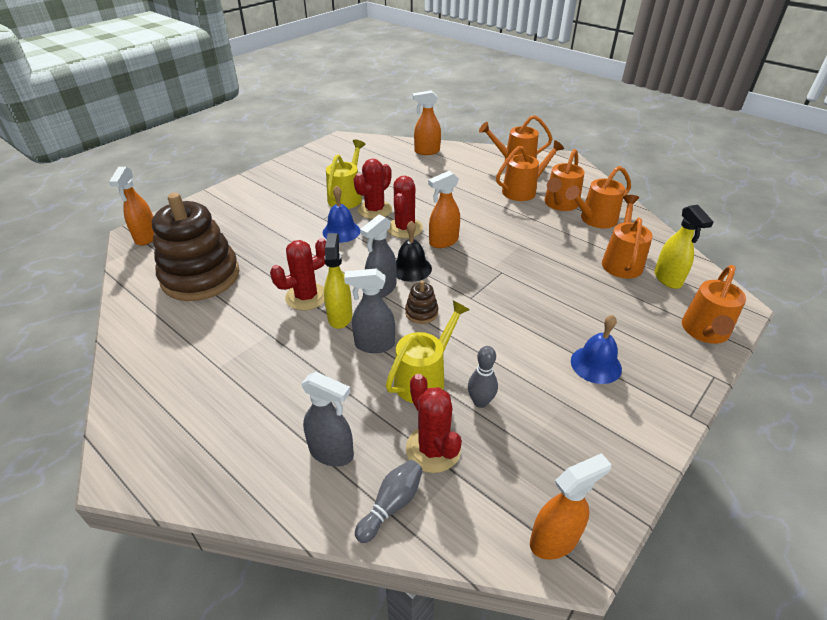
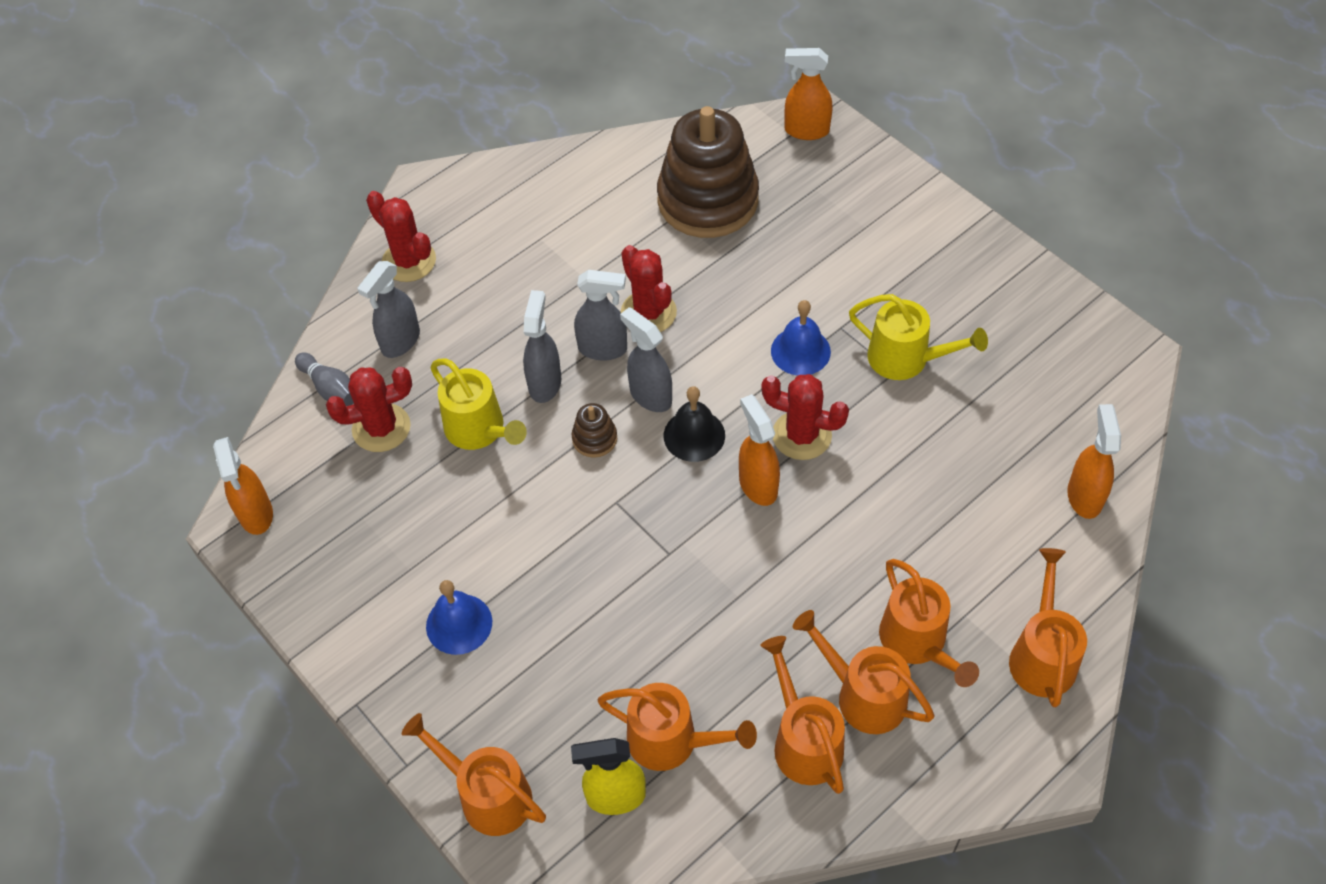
camera: 100 degrees right, 15 degrees up
yellow spray bottle [324,233,352,329] -> grey spray bottle [574,270,627,361]
red cactus [354,159,392,219] -> red cactus moved to [366,191,436,282]
grey bowling pin [468,346,498,408] -> none

